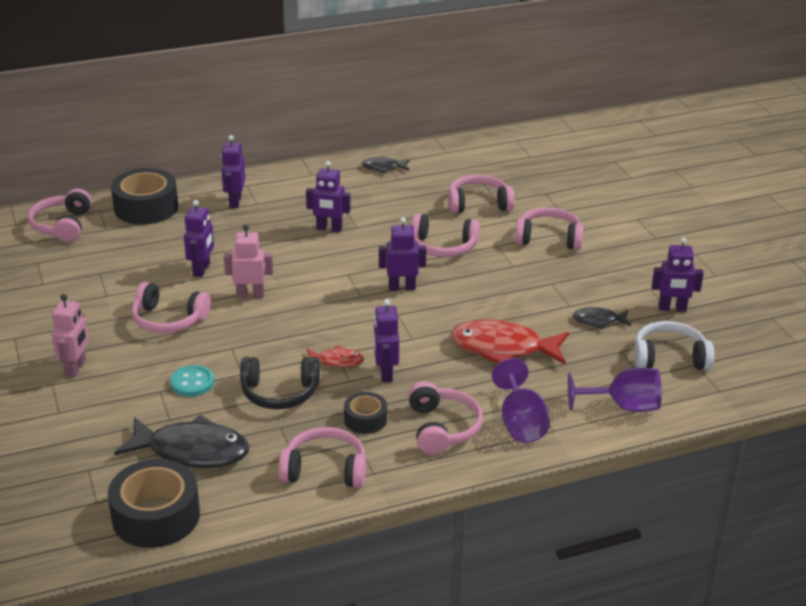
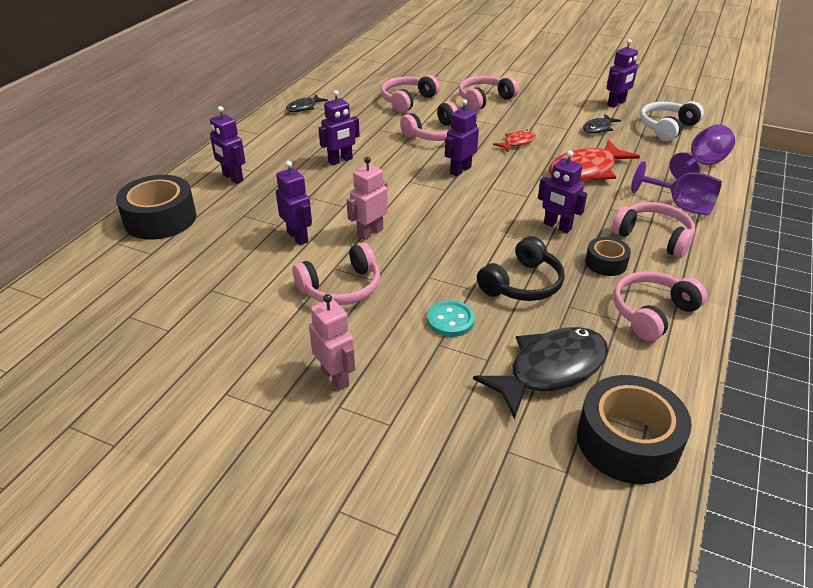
camera: 45 degrees left, 5 degrees up
pink headphones [28,189,92,242] -> none
red fish [307,345,364,367] -> red fish moved to [493,130,536,152]

